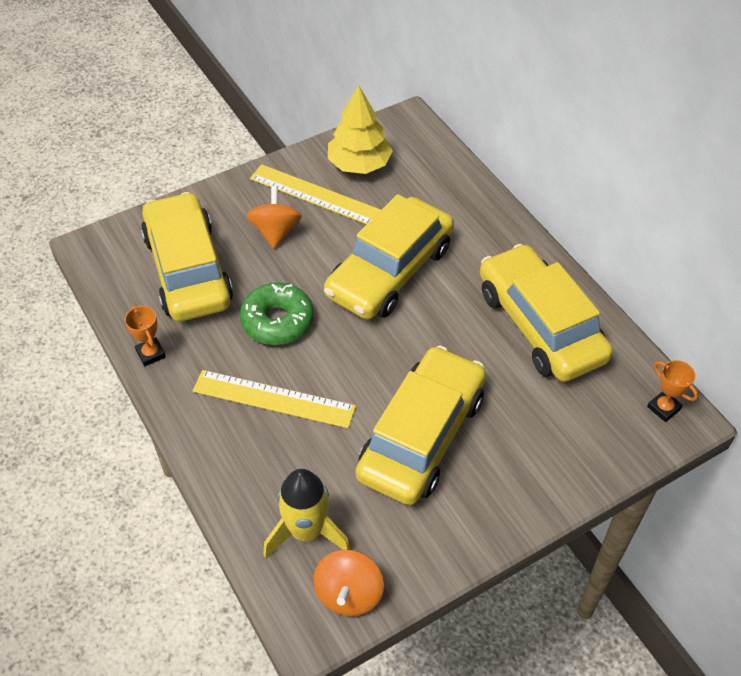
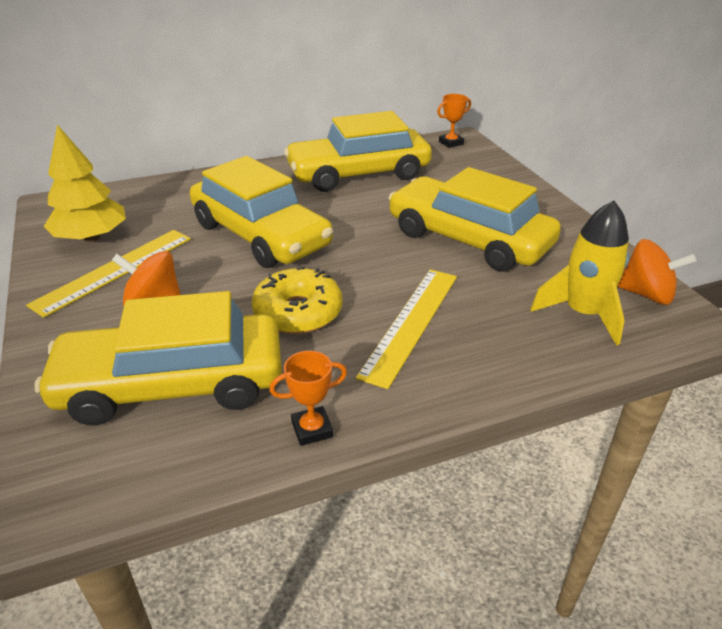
camera: 80 degrees left, 15 degrees down
green donut [240,283,314,345] -> yellow donut [252,266,343,334]

